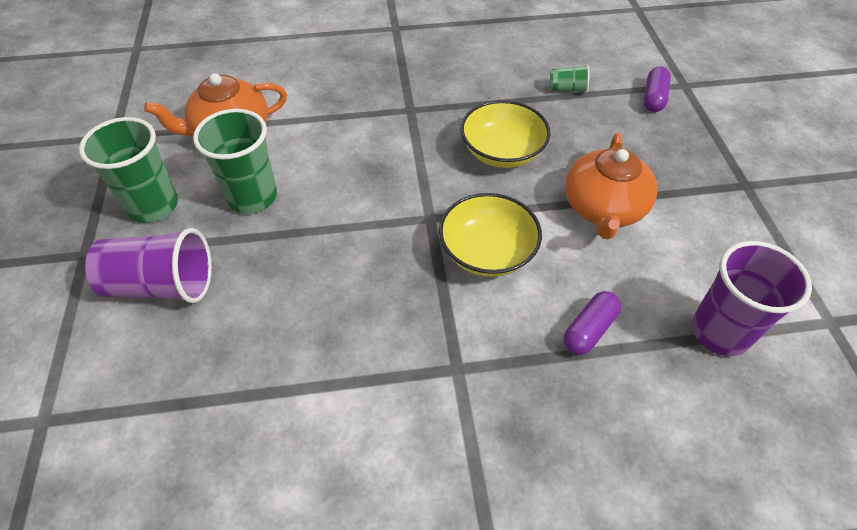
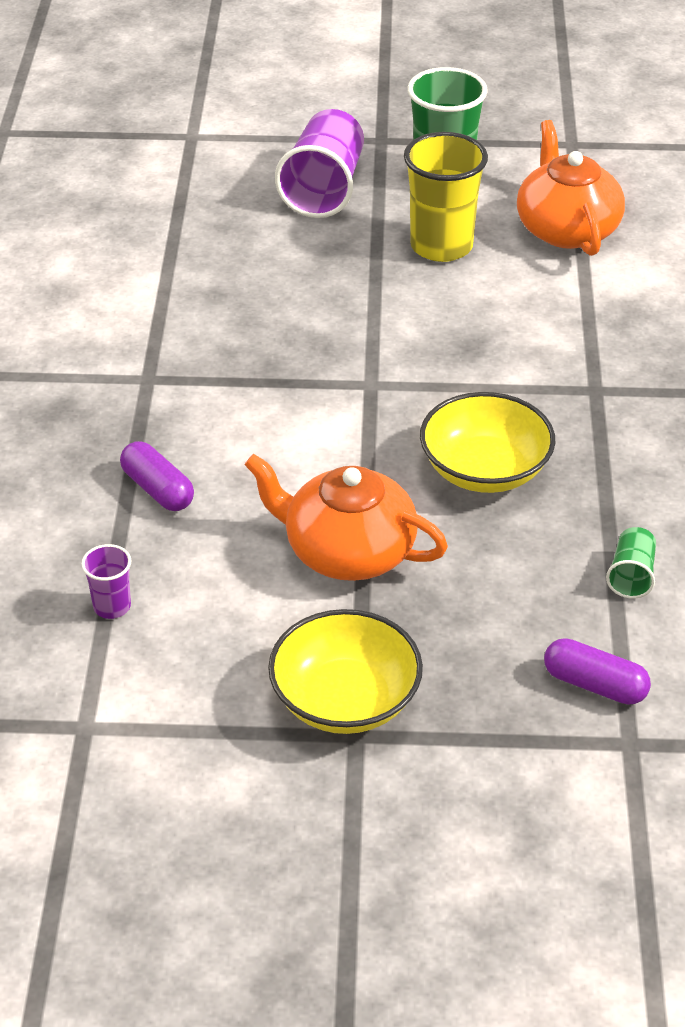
camera: 100 degrees right, 10 degrees down
green cup [193,109,277,214] -> yellow cup [404,132,488,262]
yellow bowl [439,193,542,277] -> yellow bowl moved to [268,609,423,734]
purple cup [692,241,812,356] -> purple cup [81,544,132,619], size x0.48

